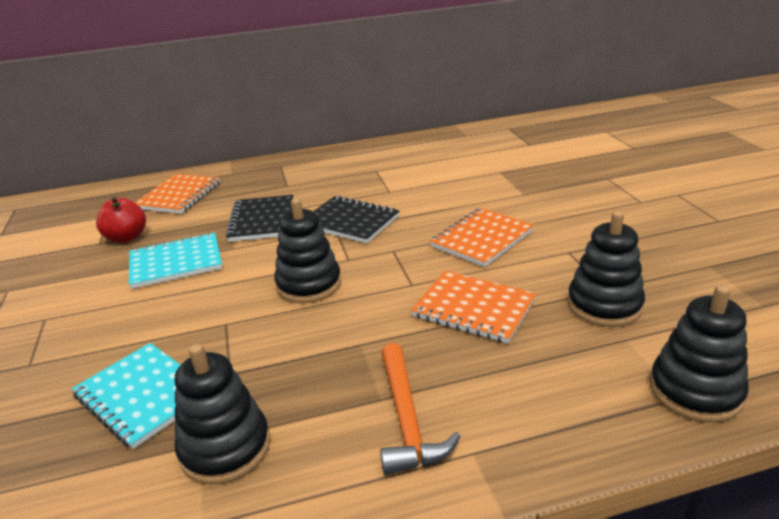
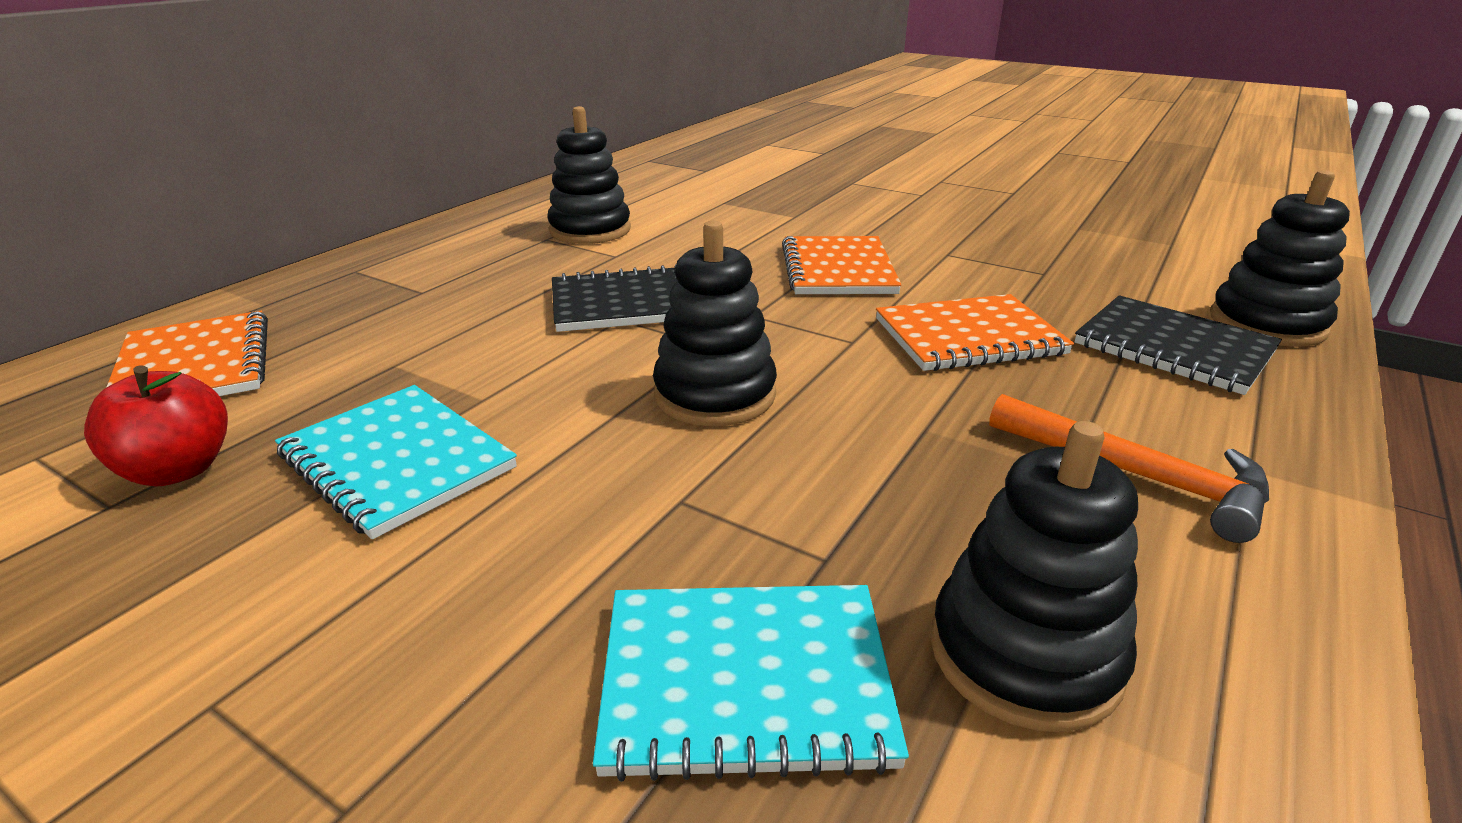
camera: 45 degrees left, 0 degrees up
turquoise notebook [129,232,222,289] -> turquoise notebook turned 75 degrees counterclockwise [275,385,517,539]
black notebook [226,195,293,242] -> black notebook moved to [1074,295,1282,395]
black stacking toy [568,211,645,327] -> black stacking toy moved to [547,106,631,244]

